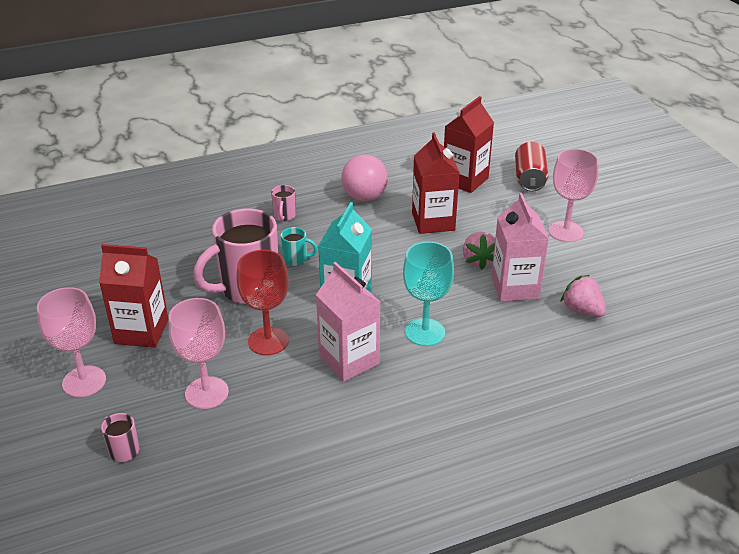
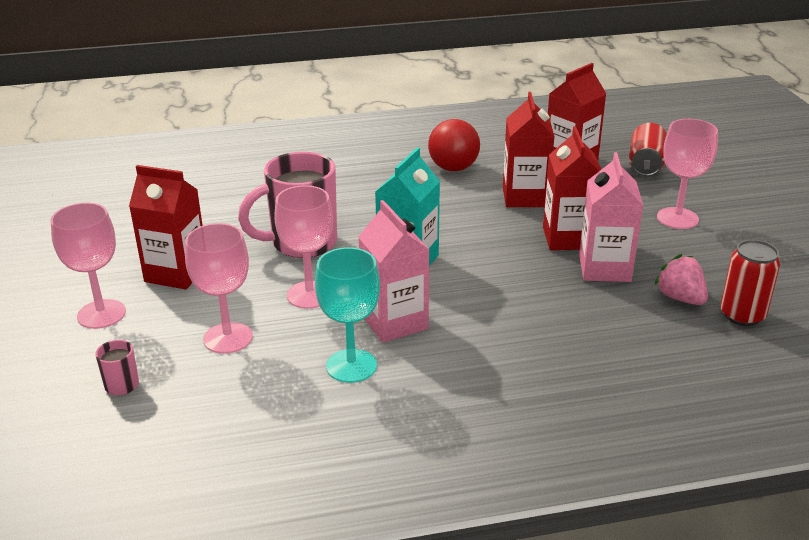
camera: 10 degrees right, 5 degrees down
red goblet [236,250,289,355] -> pink goblet [274,185,333,309]
pink mug [271,185,296,221] -> none
turquoise mug [281,227,318,266] -> none
pink ball [341,154,388,201] -> red ball [428,119,480,171]
turquoise goblet [403,242,454,346] -> turquoise goblet moved to [315,247,380,383]
pink strawberry [463,231,495,270] -> red carton [543,127,601,250]
none -> red can [720,240,780,326]

